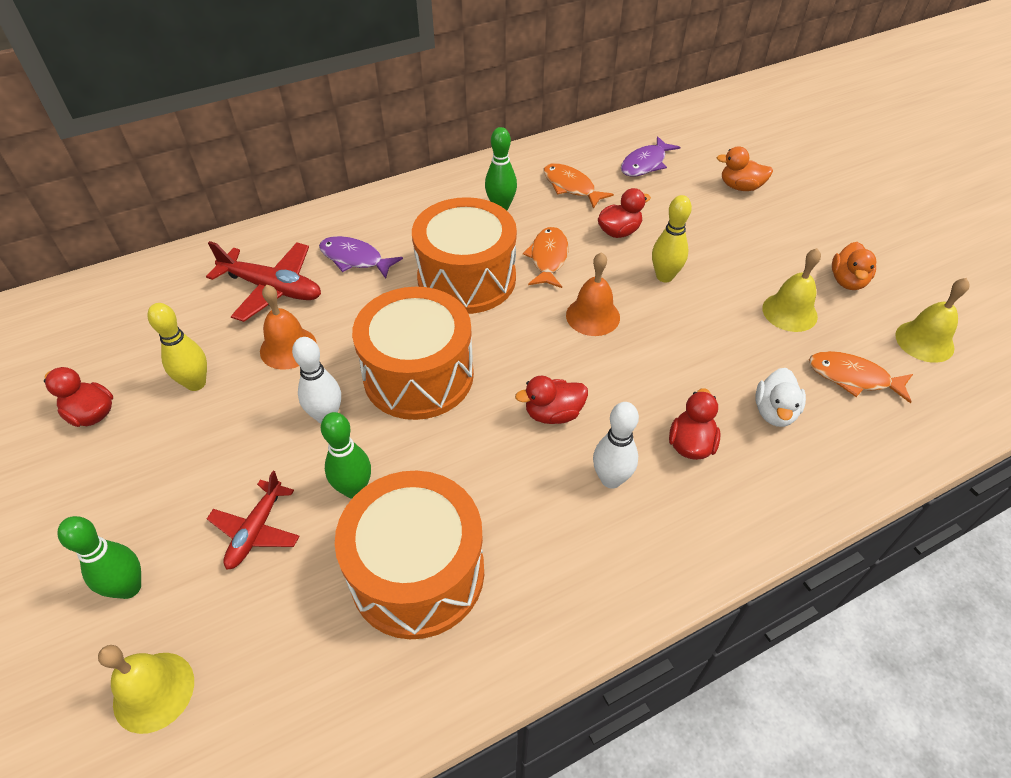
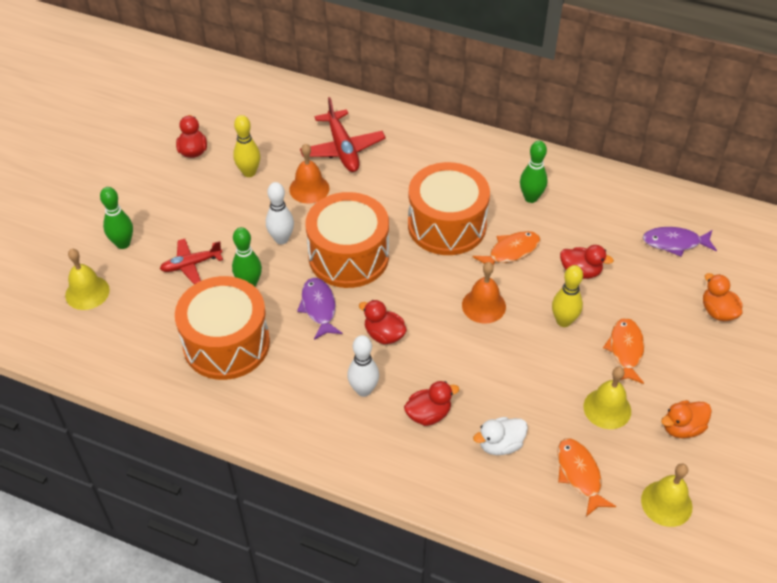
camera: 50 degrees right, 0 degrees up
purple fish [319,236,403,279] -> purple fish moved to [297,278,343,340]
orange fish [544,163,614,209] -> orange fish moved to [603,318,644,384]

